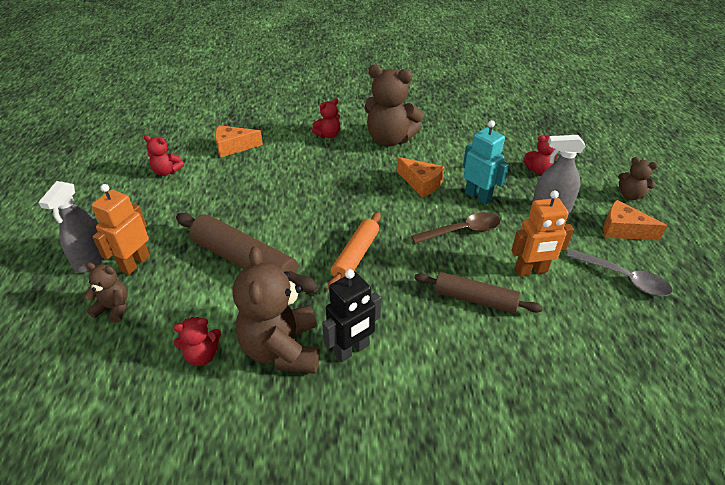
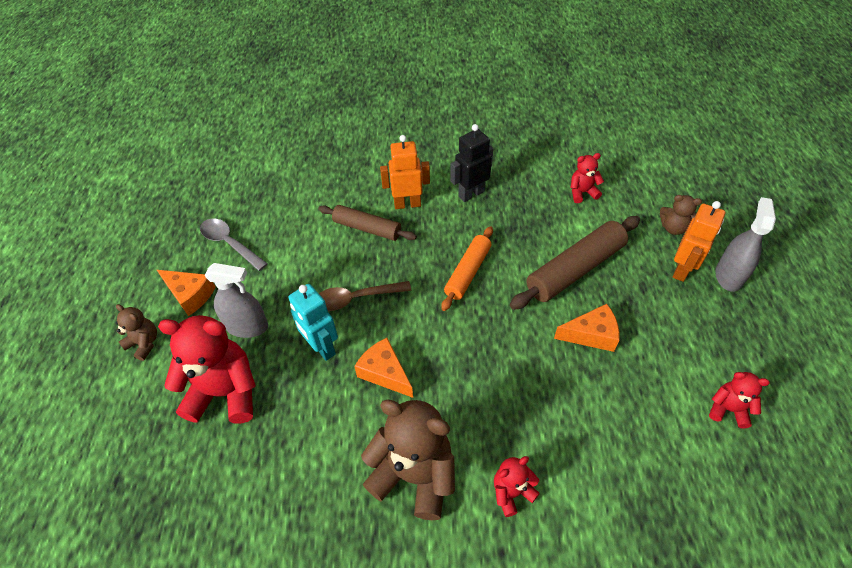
camera: 175 degrees left, 10 degrees up
brown rolling pin [176,213,318,293] -> brown rolling pin turned 75 degrees counterclockwise [510,216,640,310]
orange cheese [215,125,263,158] -> orange cheese moved to [554,304,620,352]
brown teddy bear [233,246,320,374] -> none
orange robot [511,190,574,276] -> orange robot moved to [380,135,430,209]
red teddy bear [523,135,560,175] -> red teddy bear [158,315,256,424], size x1.98

